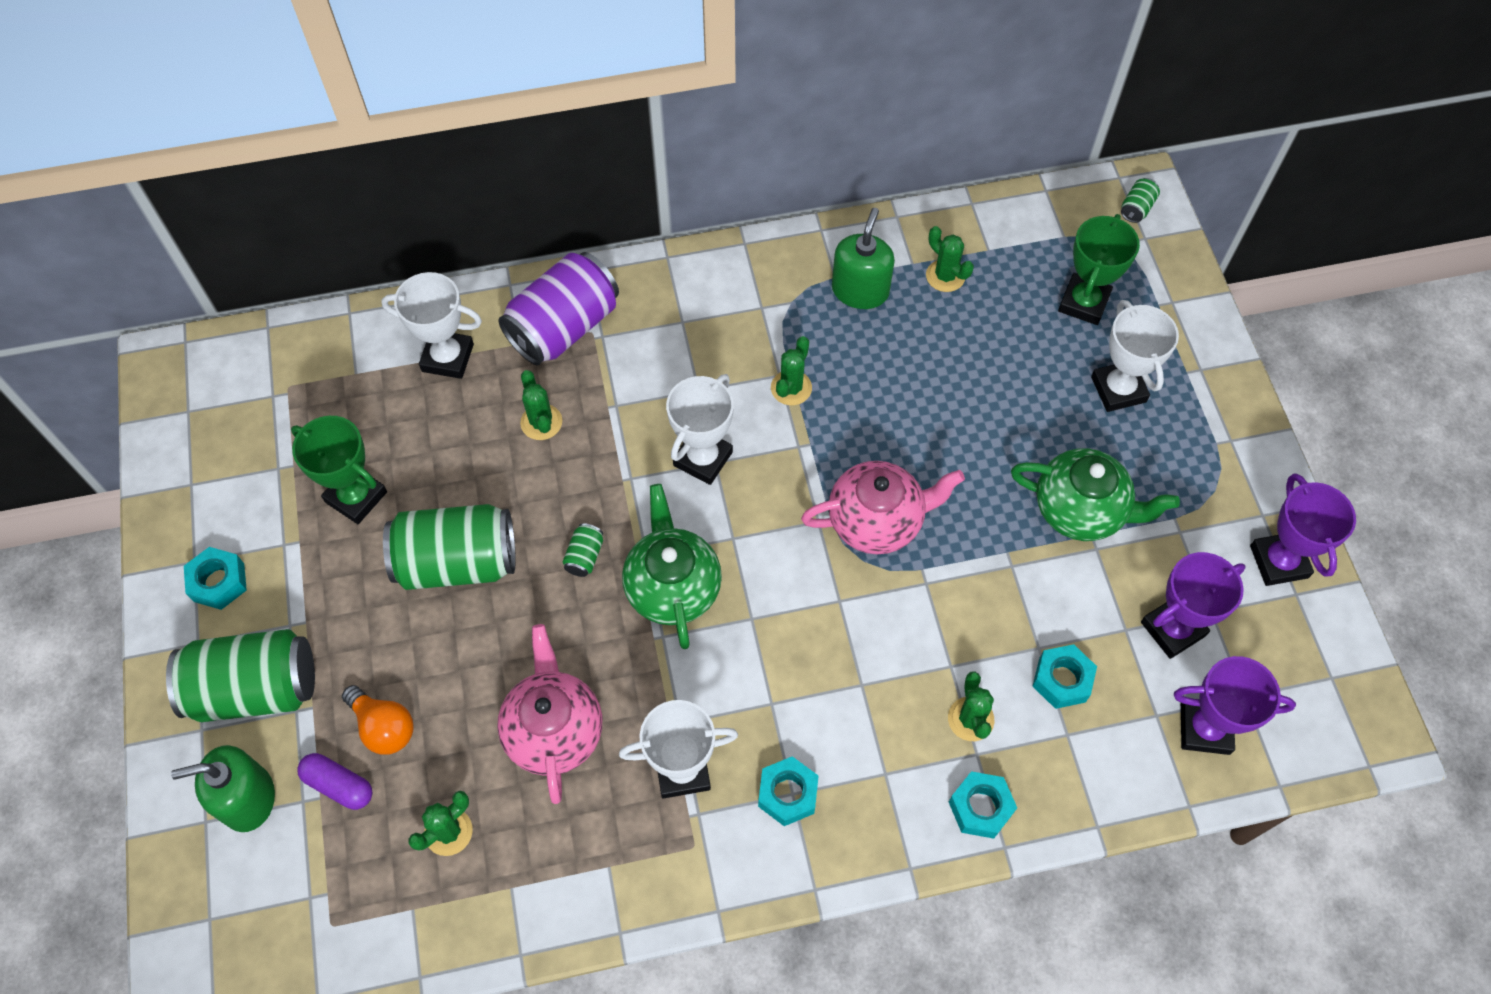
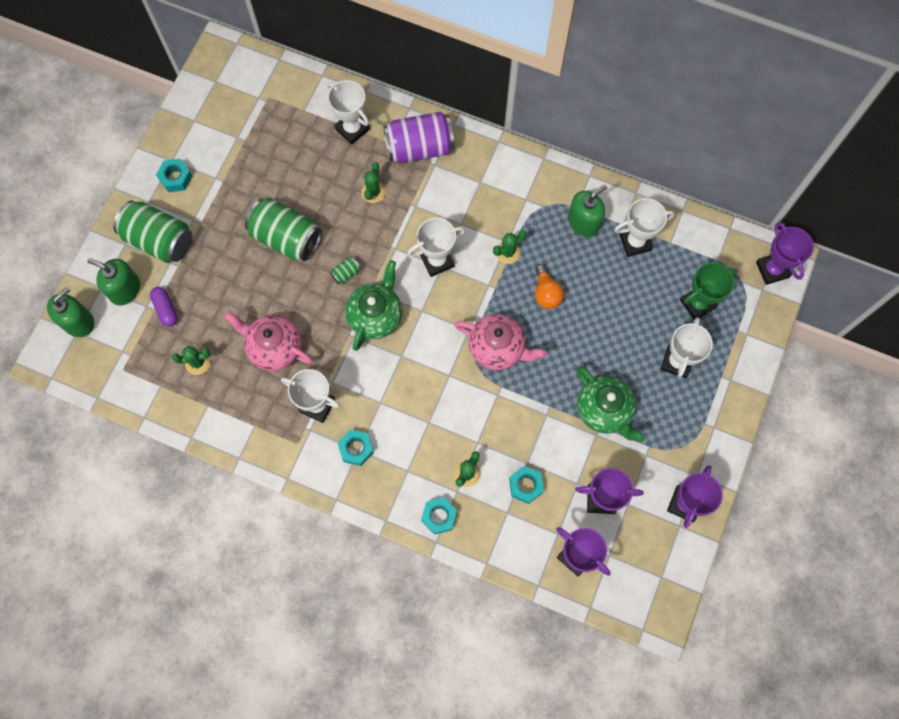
camera: 35 degrees right, 10 degrees up
green trophy [291,416,387,524] -> none
orange light bulb [342,685,413,755] -> orange light bulb moved to [535,264,564,309]
pink teapot [497,624,602,804] -> pink teapot turned 90 degrees counterclockwise [224,312,313,371]
green cactus [926,226,974,292] -> white trophy [614,198,675,257]
green can [1121,178,1160,223] -> purple trophy [756,222,814,285]
none -> green soap dispenser [47,287,94,337]

